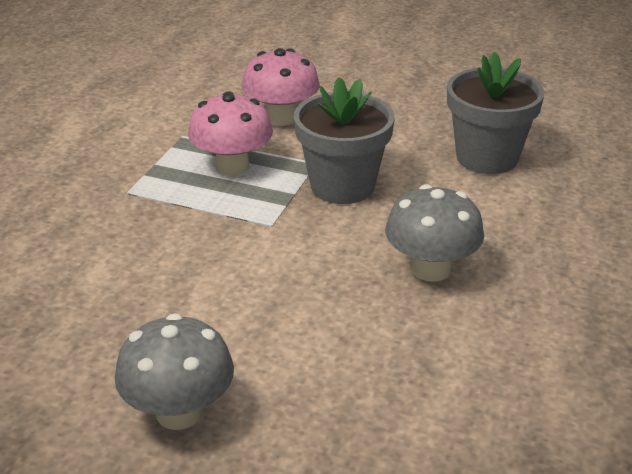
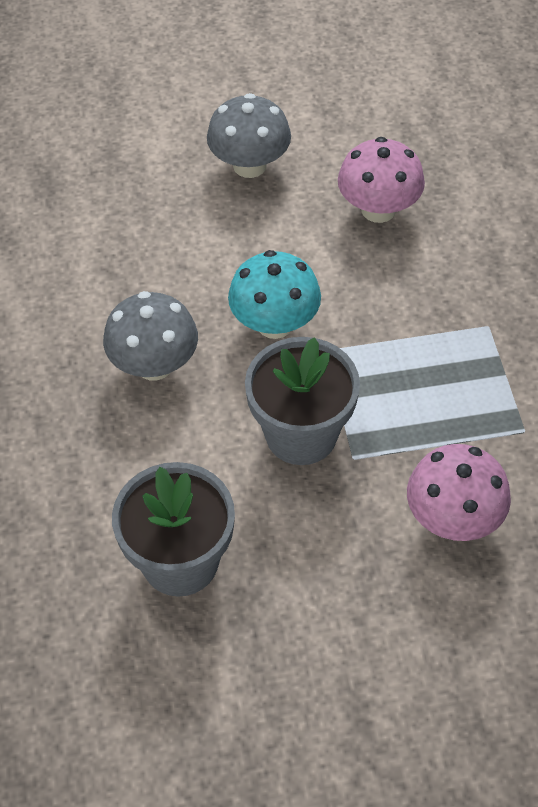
camera: 150 degrees right, 20 degrees up
pink mushroom [188,91,273,176] -> pink mushroom moved to [338,137,425,223]
none -> turquoise mushroom [228,250,321,339]

